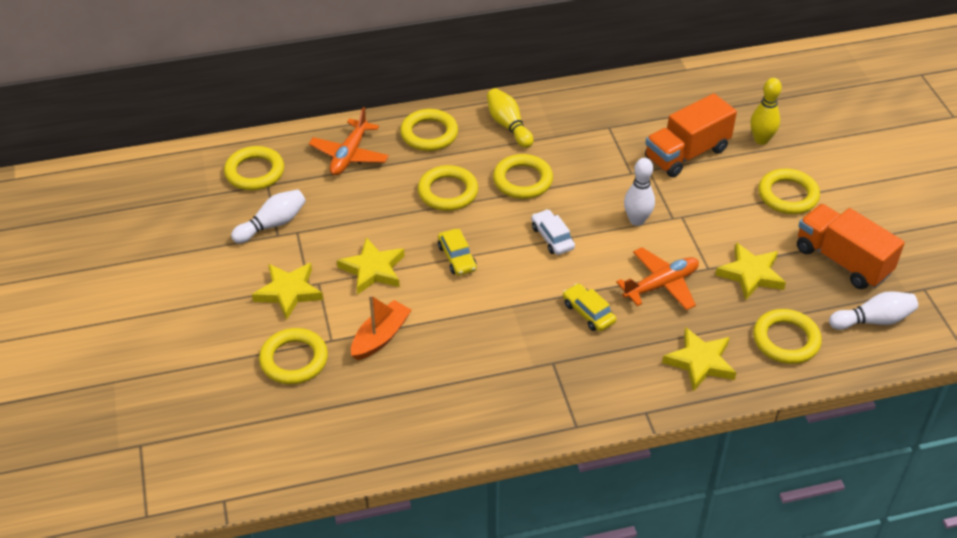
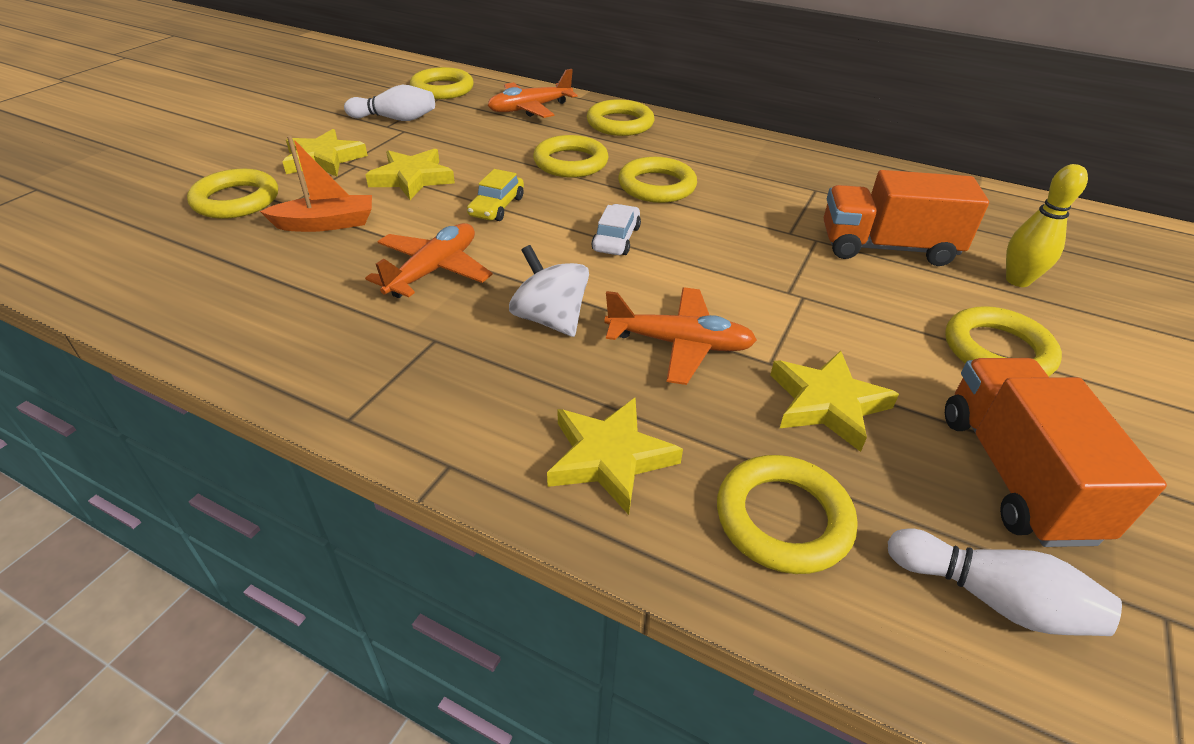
camera: 40 degrees right, 5 degrees down
yellow bowling pin [487,88,533,148] -> none
yellow car [563,283,616,332] -> white spinning top [509,245,589,337]
white bowling pin [624,158,655,226] -> none
none -> orange plane [365,223,493,298]

